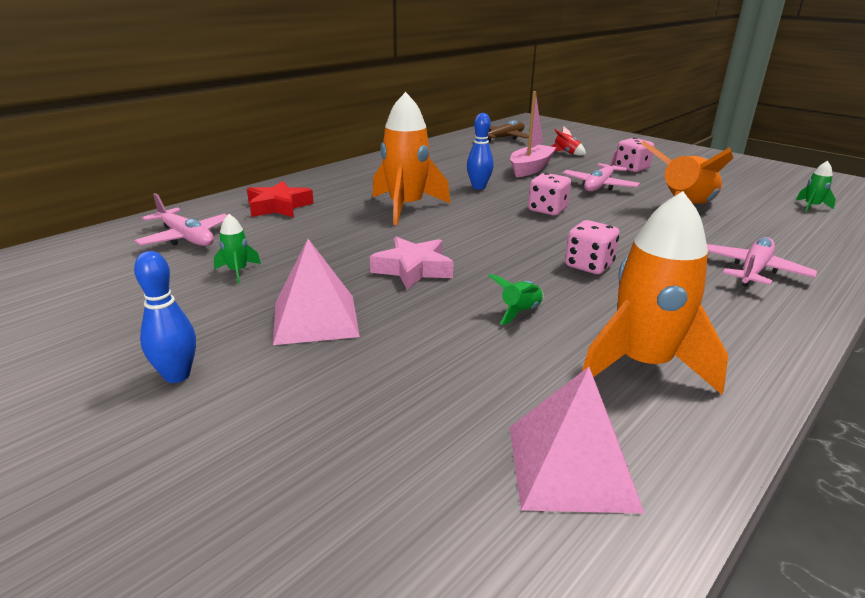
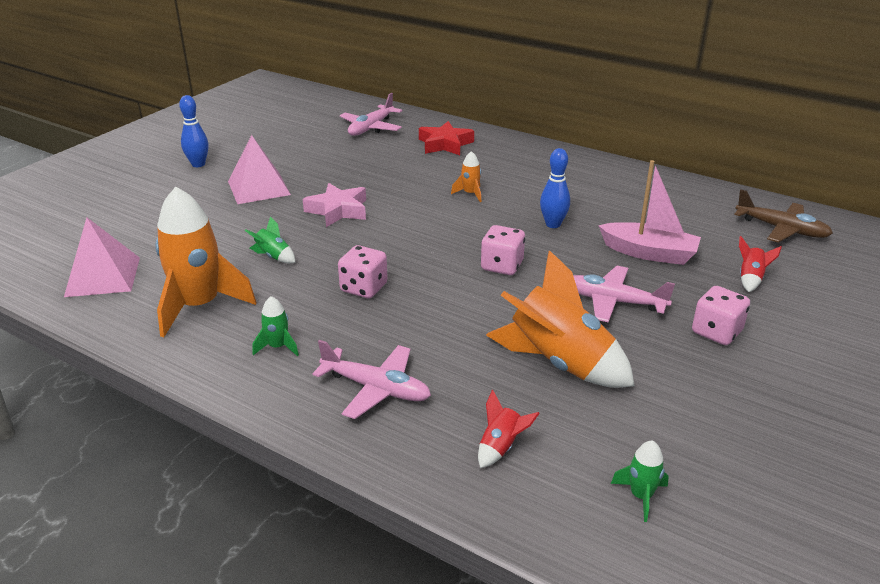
camera: 80 degrees right, 5 degrees up
green rocket [214,214,261,283] -> green rocket moved to [253,296,299,356]
orange rocket [372,92,450,225] -> orange rocket [451,151,481,202], size x0.44
none -> red rocket [478,390,540,468]

